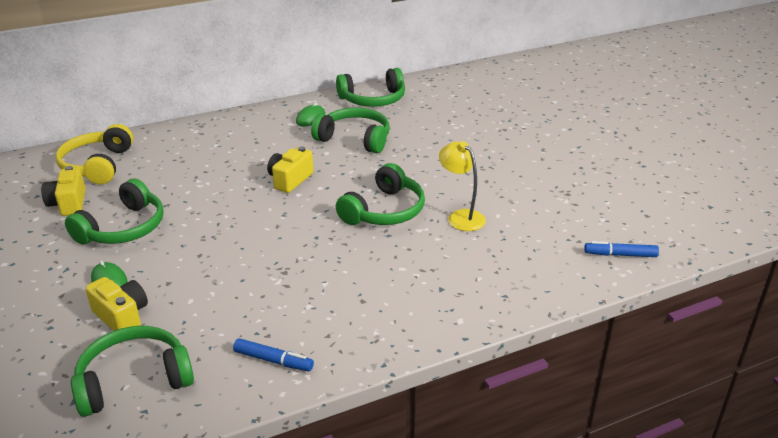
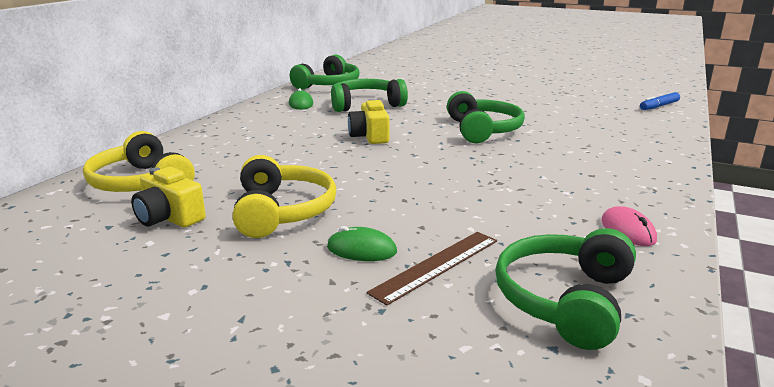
camera: 40 degrees left, 10 degrees down
green headphones [65,178,164,244] -> yellow headphones [233,155,336,238]
yellow camera [85,277,148,331] -> brown ruler [366,232,497,305]
blue marker [233,338,314,371] -> pink mouse [601,206,657,246]
yellow lamp [439,141,486,231] -> none

